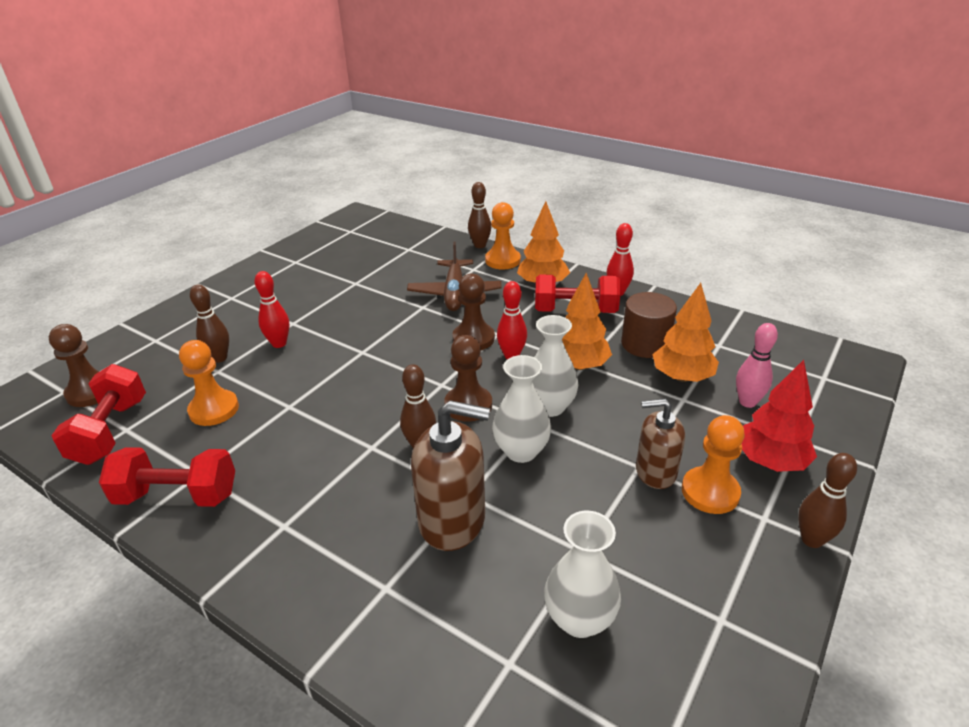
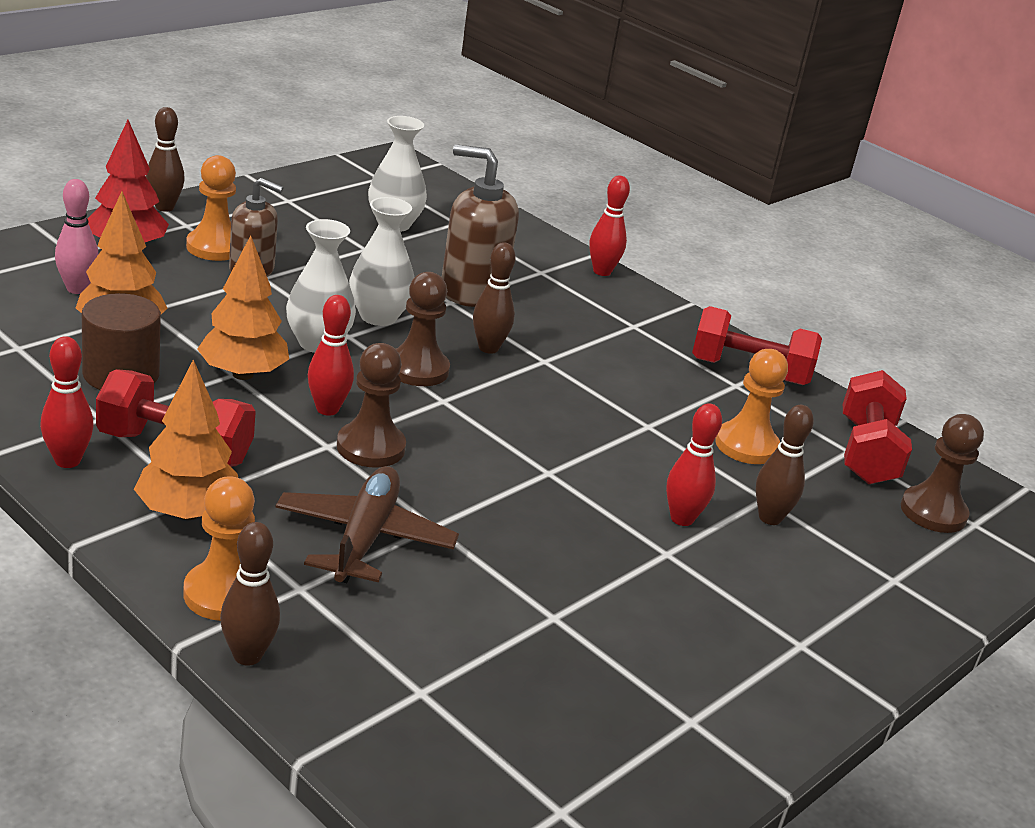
camera: 175 degrees left, 5 degrees down
none -> red bowling pin [589,175,630,276]

